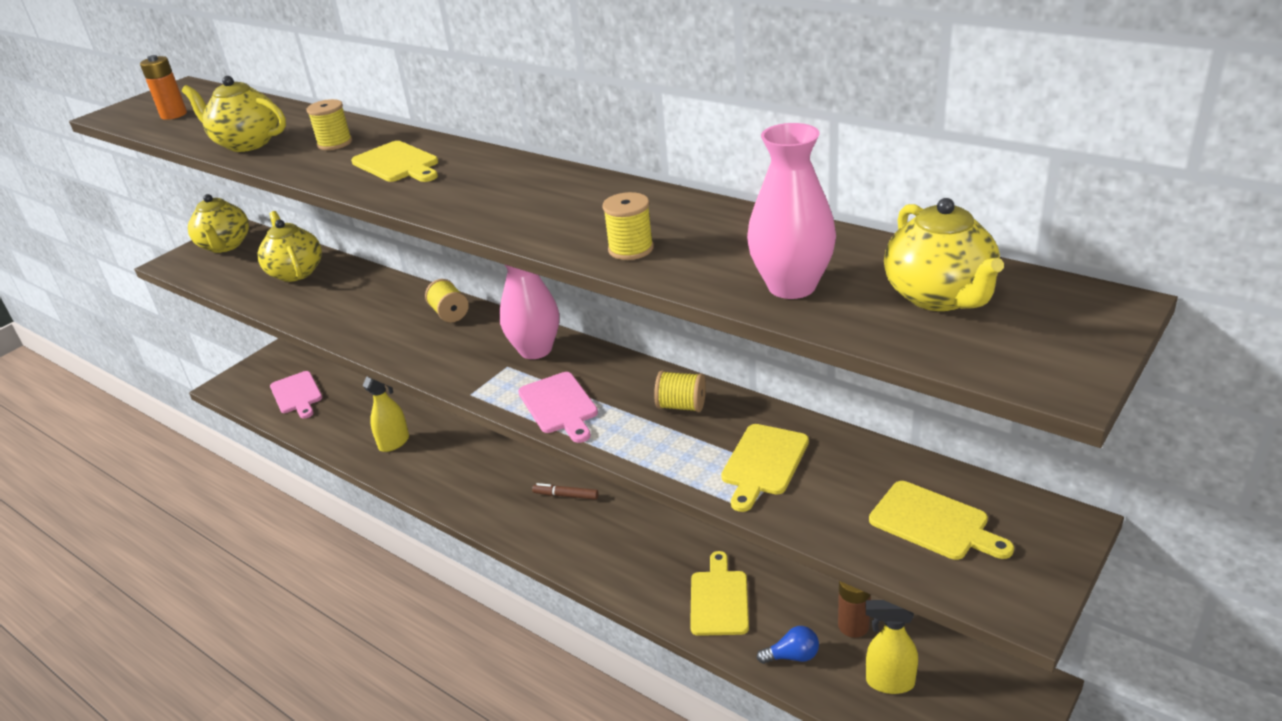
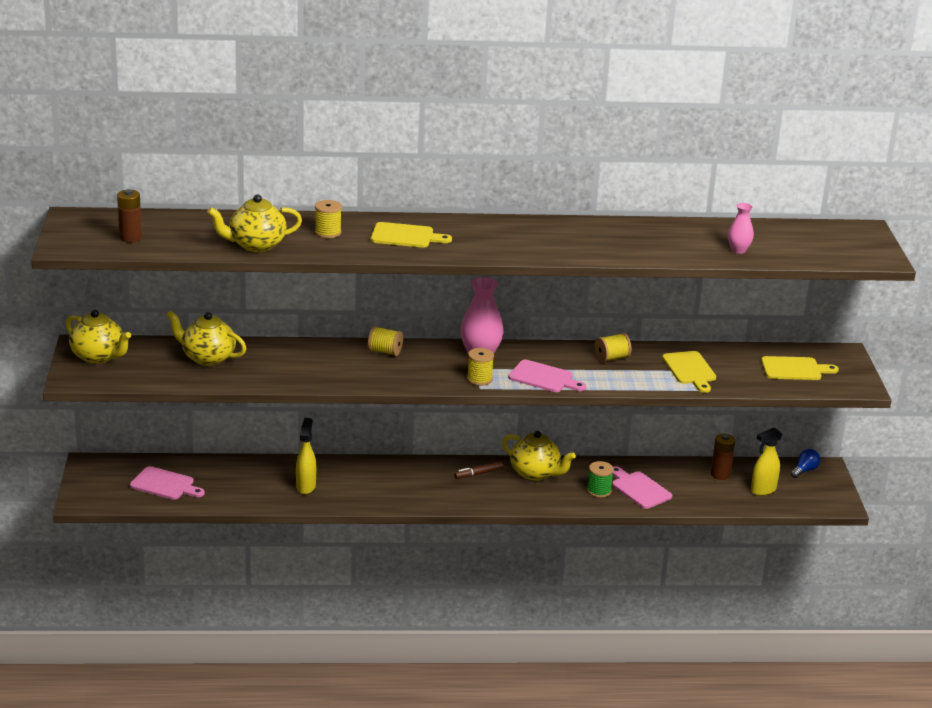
camera: 45 degrees left, 5 degrees down
orange battery [140,55,187,120] -> brown battery [117,189,142,243]
yellow spool [602,192,654,260] -> yellow spool moved to [467,348,494,386]
yellow cutting board [690,551,749,636] -> pink cutting board [612,466,672,509]
pink vase [747,123,836,299] -> pink vase [728,203,754,254], size x0.57
blue light bulb [757,626,819,664] -> blue light bulb moved to [791,449,821,478]
yellow teapot [884,198,1004,311] -> yellow teapot moved to [502,431,576,481]
none -> green spool [587,461,614,498]

